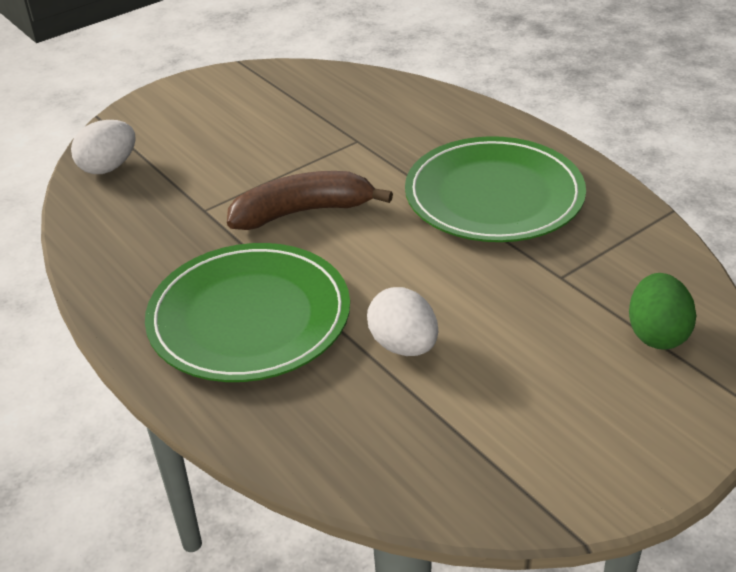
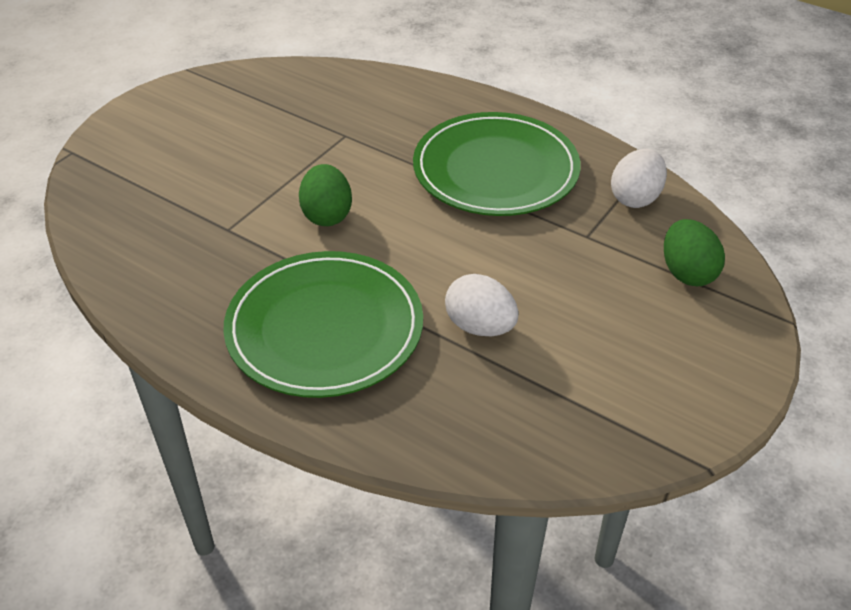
camera: 20 degrees left, 5 degrees up
white egg [71,120,136,174] -> white egg moved to [611,149,667,208]
brown banana [227,171,393,230] -> green egg [299,164,352,226]

